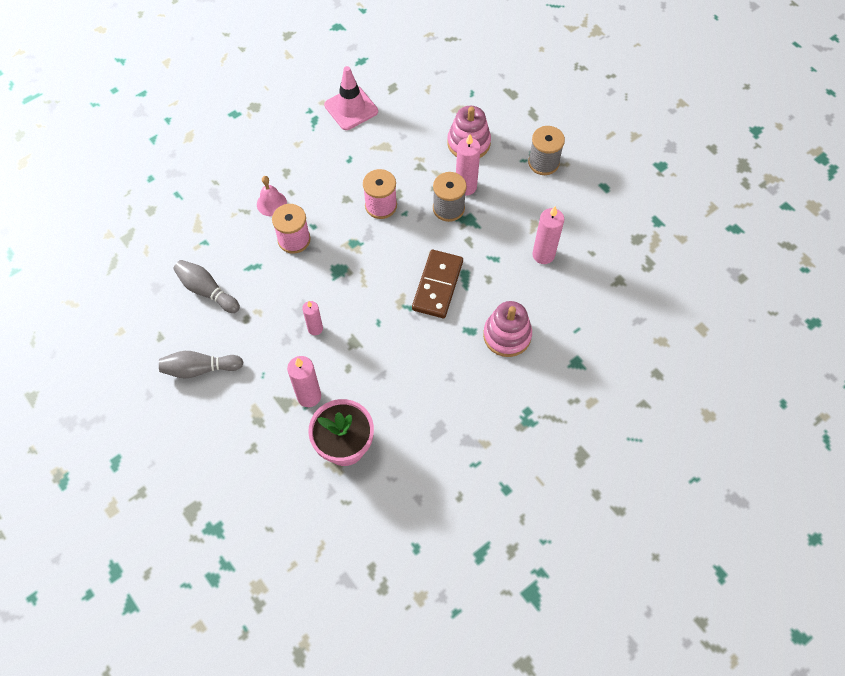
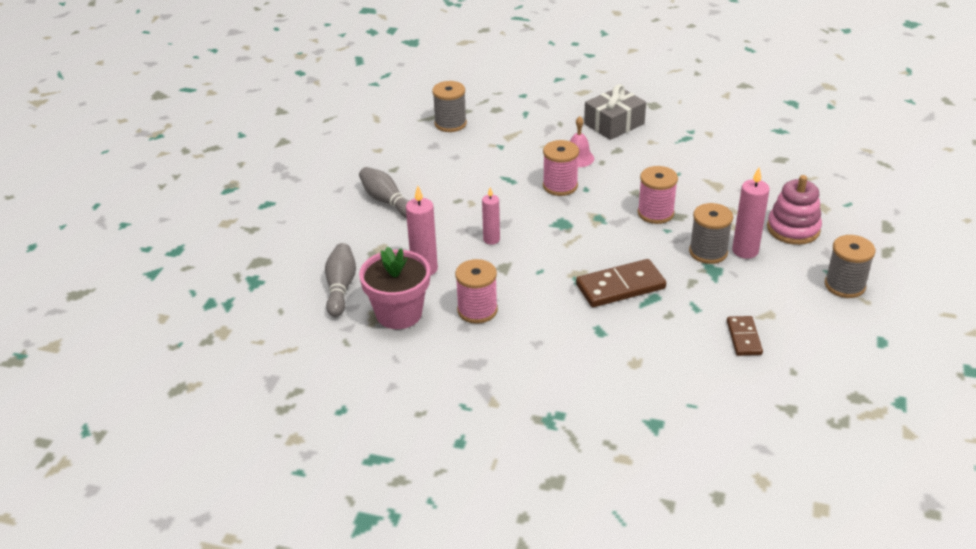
camera: 55 degrees right, 25 degrees down
grey bowling pin [173,260,240,313] -> grey bowling pin moved to [325,243,356,317]
pink traffic cone [324,66,378,130] -> none
pink stacking toy [483,301,532,357] -> none
pink candle [532,206,564,264] -> brown domino [727,316,763,356]
none -> grey spool [432,81,467,132]
none -> pink spool [455,259,498,324]
none -> grey gift [584,84,646,140]

